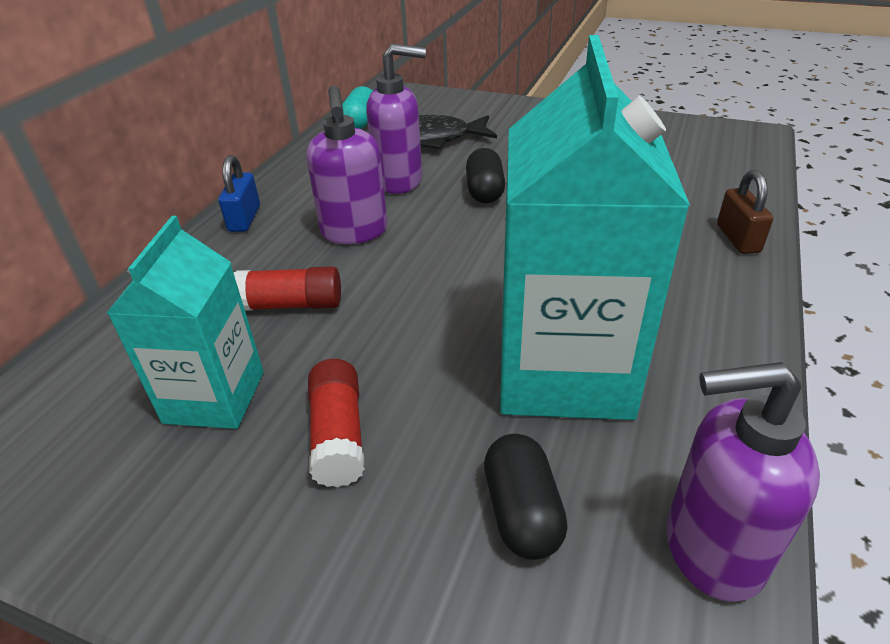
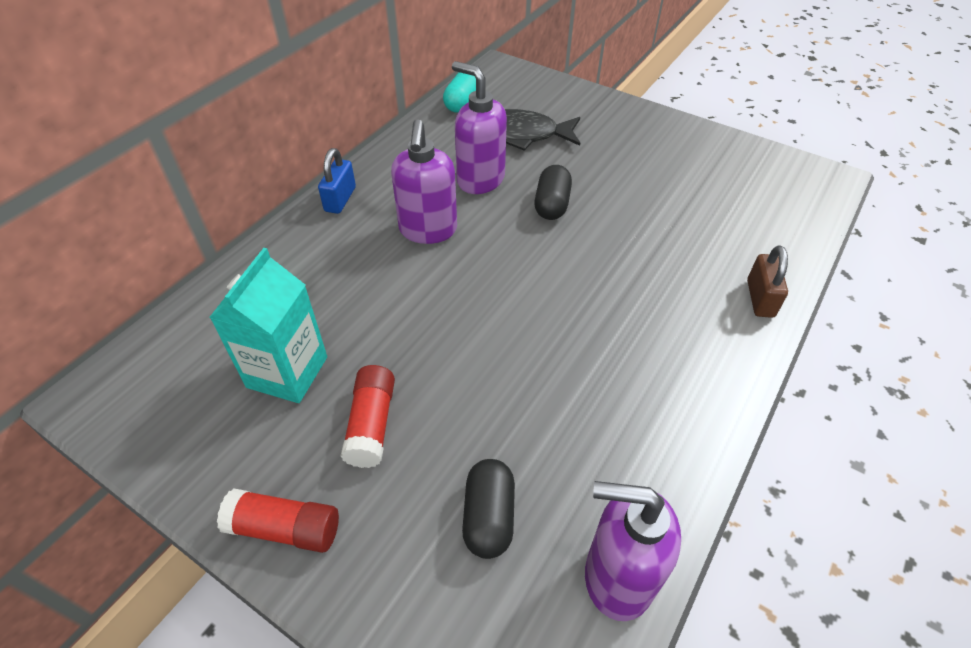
camera: 10 degrees right, 10 degrees up
red glue stick [234,266,341,311] -> red glue stick moved to [217,488,339,553]
purple soap dispenser [366,44,426,194] -> purple soap dispenser turned 150 degrees counterclockwise [452,61,507,194]
turquoise carton [500,35,690,420] -> none

